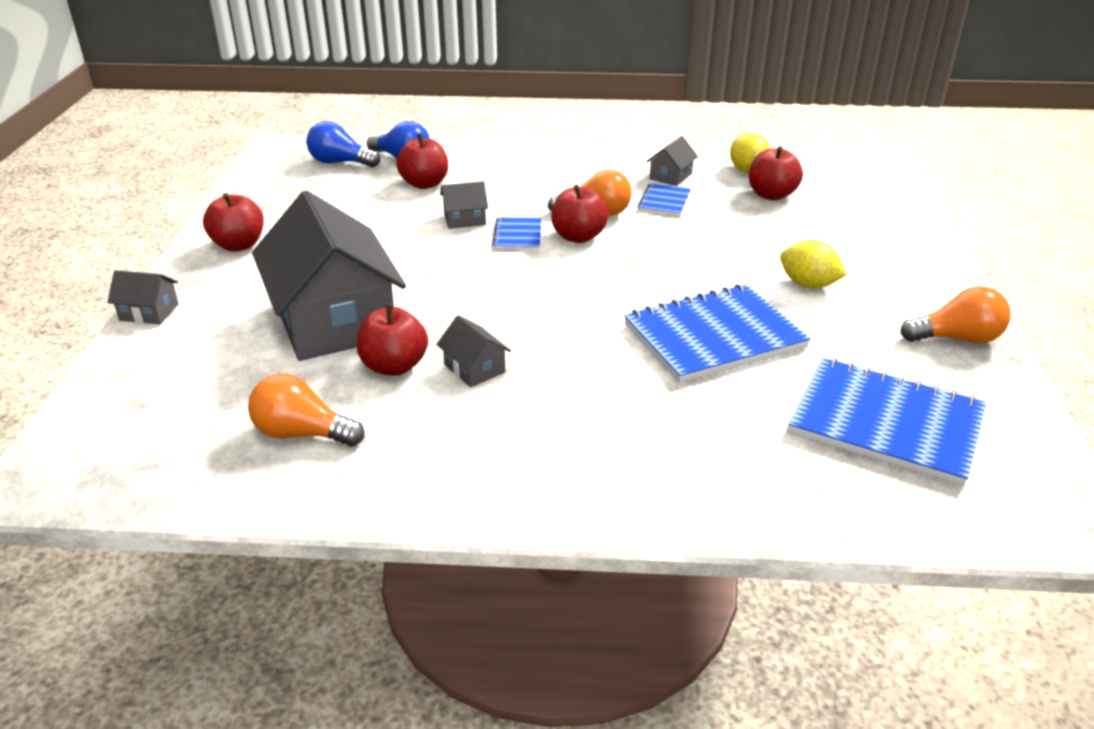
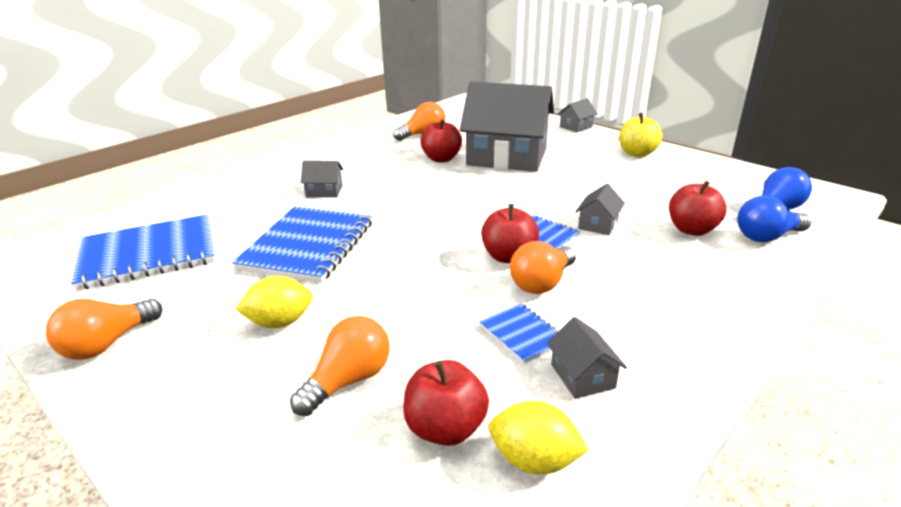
camera: 130 degrees right, 5 degrees down
red apple [203,193,264,251] -> yellow apple [619,113,663,157]
grey house [437,315,511,387] -> grey house moved to [300,161,343,198]
none -> orange light bulb [290,316,390,416]

